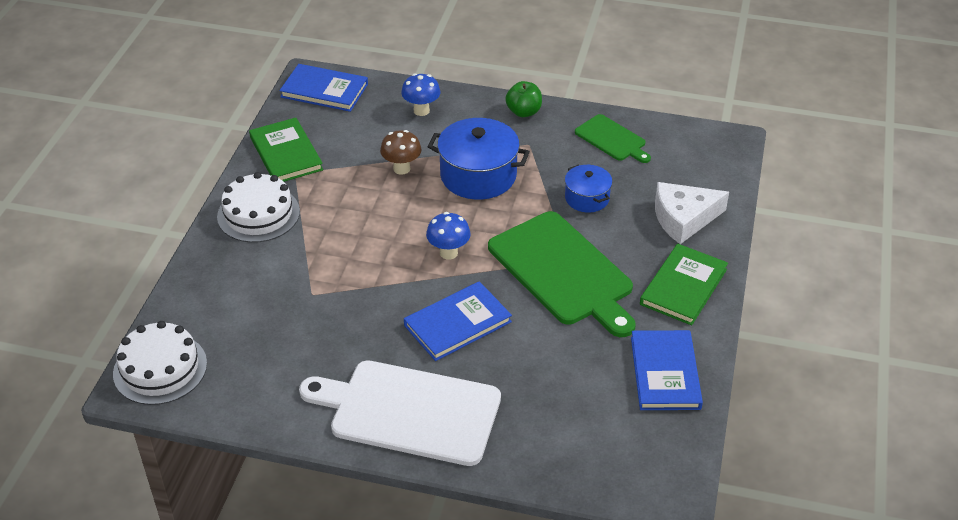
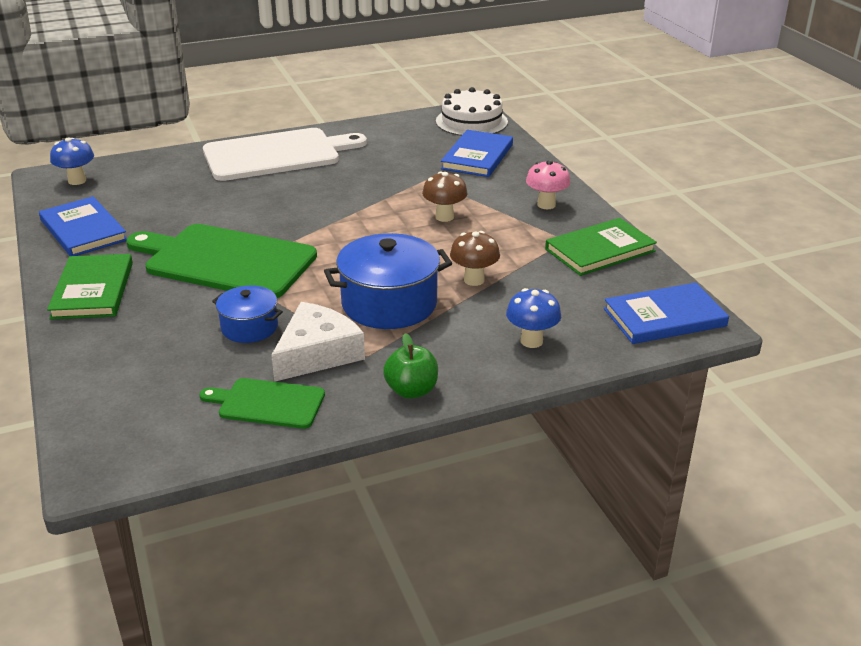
camera: 145 degrees right, 10 degrees down
white cake [217,172,300,243] -> pink mushroom [526,160,570,209]
green book [249,118,323,182] -> green book turned 60 degrees counterclockwise [545,218,657,276]
blue book [404,281,512,361] -> blue book moved to [441,130,513,177]
blue mushroom [426,212,471,260] -> blue mushroom moved to [50,137,94,185]
white cheese [655,182,729,244] -> white cheese moved to [271,302,365,382]
none -> brown mushroom [422,172,467,222]

